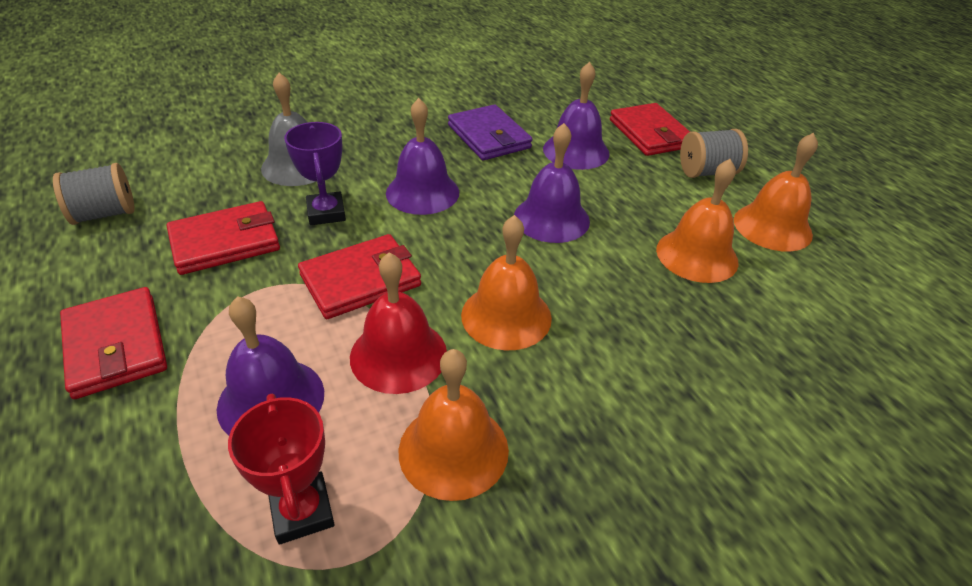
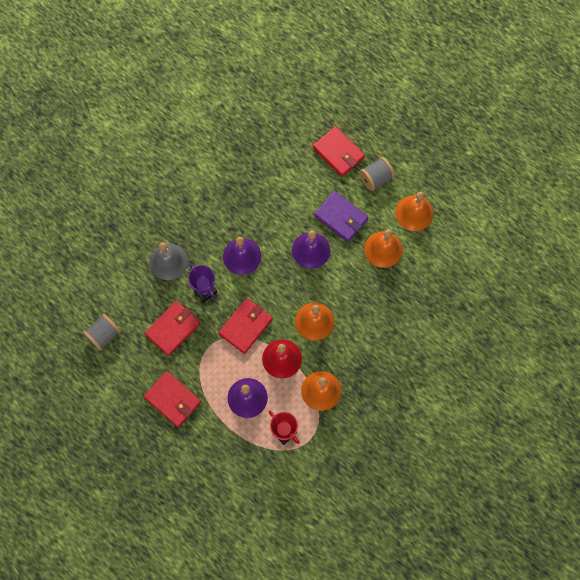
camera: 20 degrees left, 30 degrees up
purple wallet [448,104,532,160] -> purple wallet moved to [314,191,369,242]
purple bell [543,62,610,170] -> none

